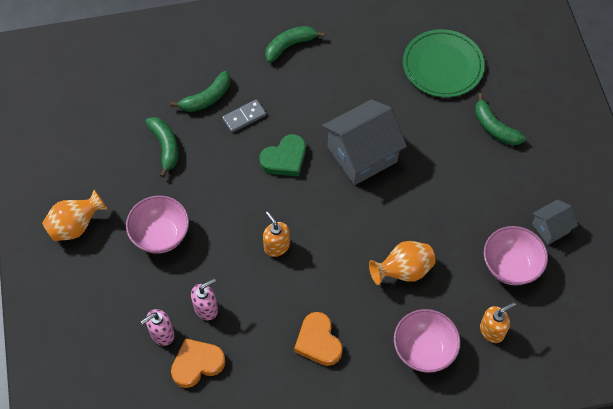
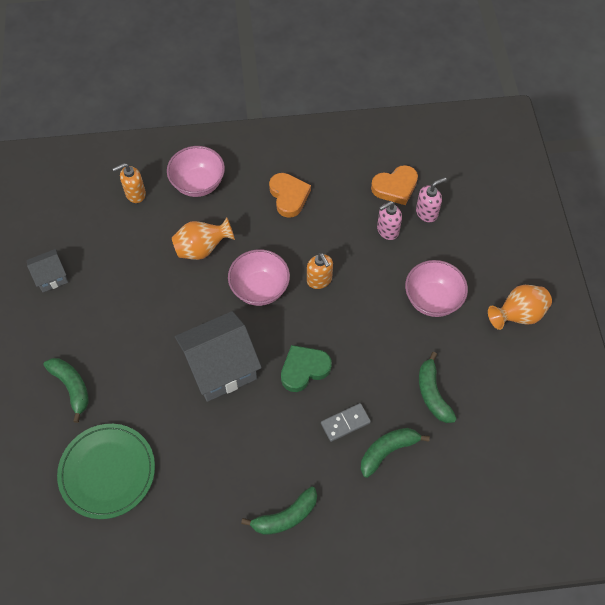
camera: 175 degrees left, 0 degrees up
pink bowl [484,226,548,286] -> pink bowl moved to [228,249,290,306]

